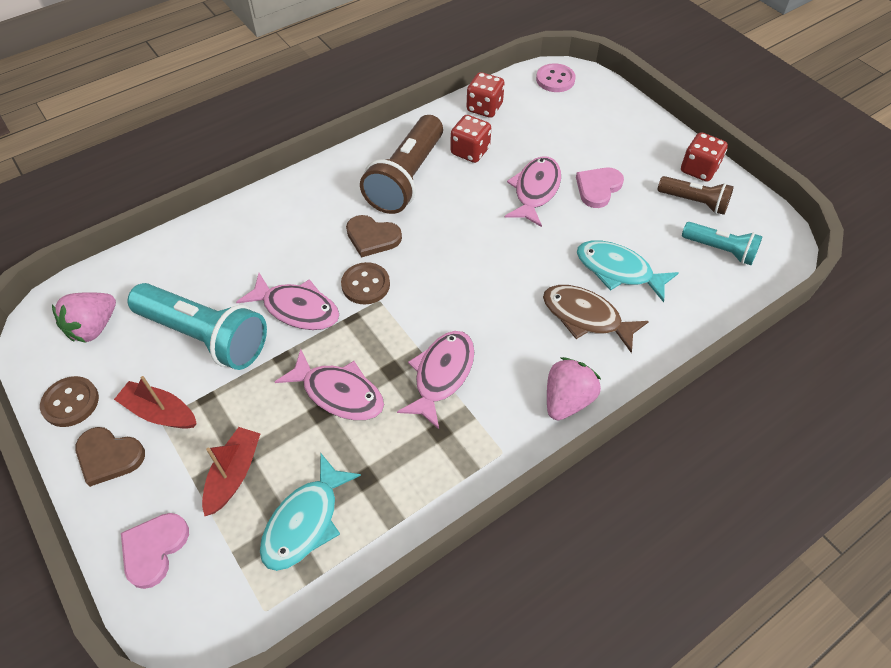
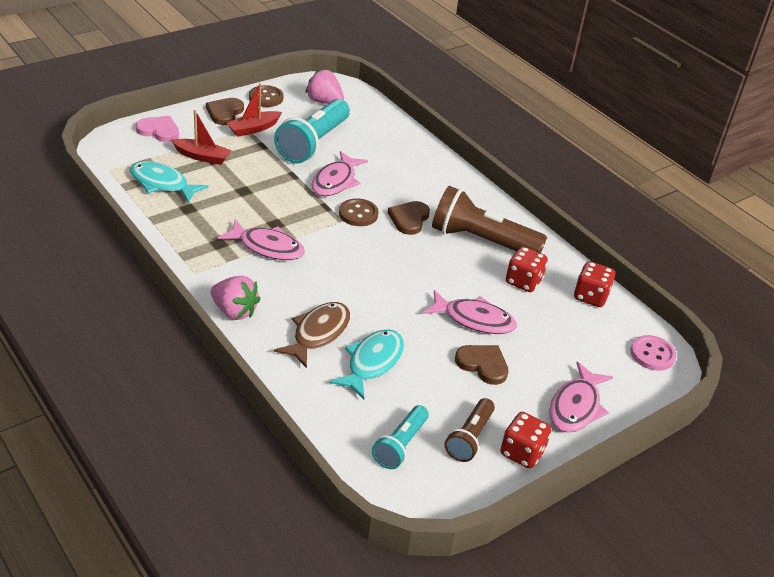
camera: 85 degrees right, 15 degrees down
red boat [114,376,197,429] -> red boat turned 150 degrees counterclockwise [227,83,282,137]
pink fish [275,349,384,420] -> pink fish moved to [549,362,613,433]
pink heart [576,168,624,208] -> brown heart [455,345,509,385]

